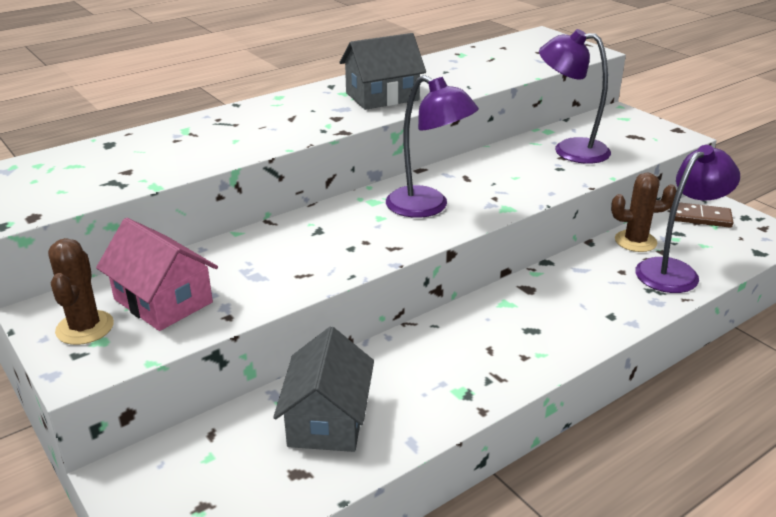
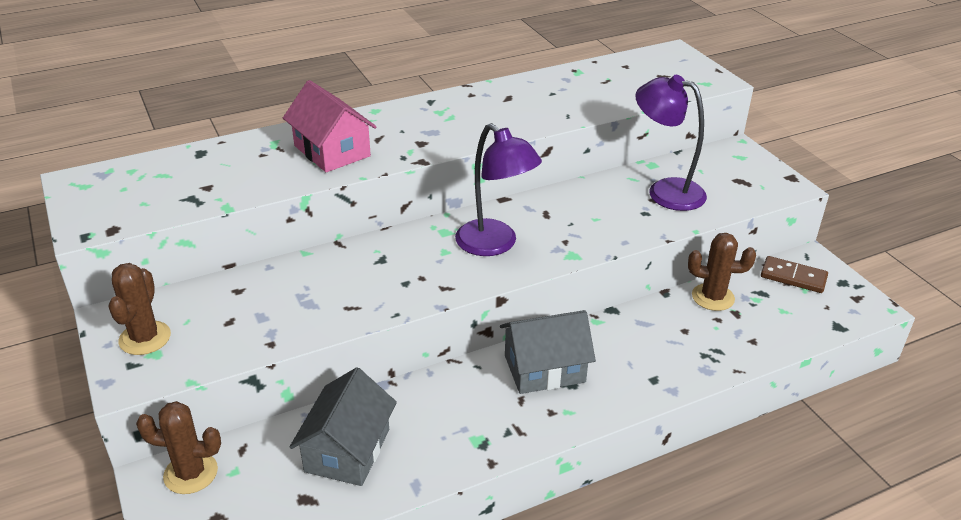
camera: 10 degrees right, 5 degrees up
pink house [96,218,218,331] -> pink house moved to [283,80,377,172]
grey house [340,33,426,110] -> grey house moved to [500,310,596,394]
purple lamp [635,145,740,293] -> none
none -> brown cactus [136,401,221,494]

